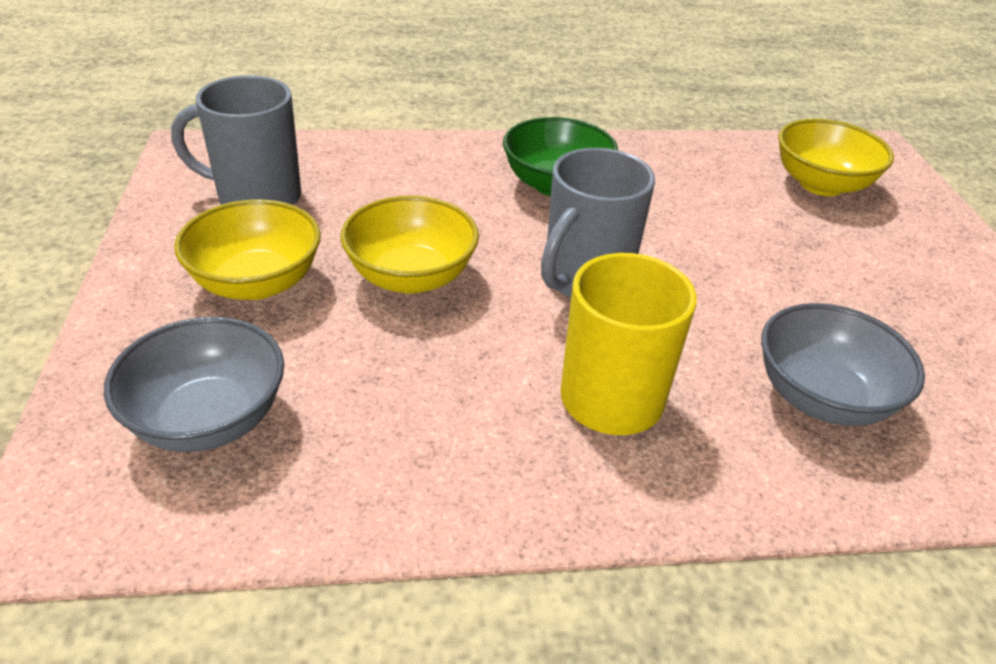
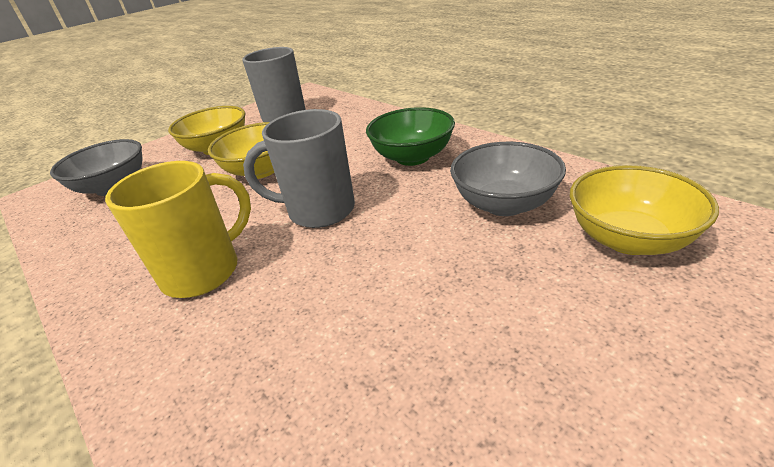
camera: 60 degrees right, 5 degrees down
grey bowl [761,303,925,426] -> grey bowl moved to [450,142,566,216]

